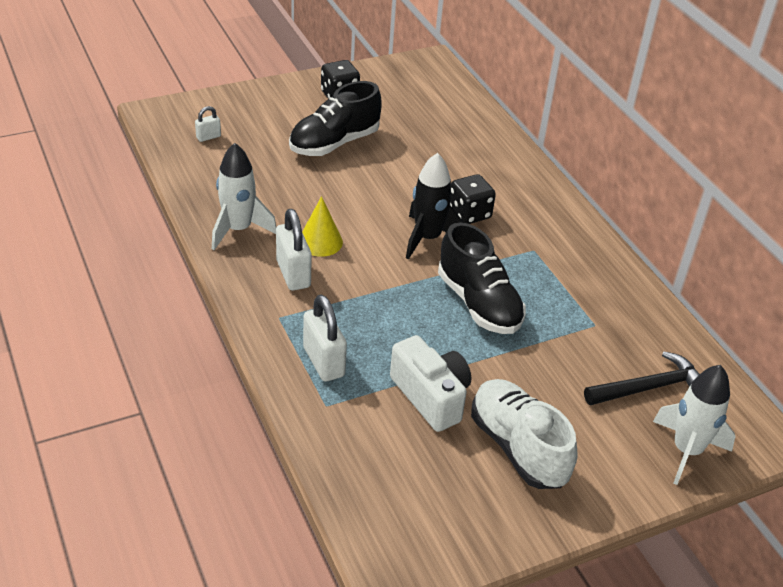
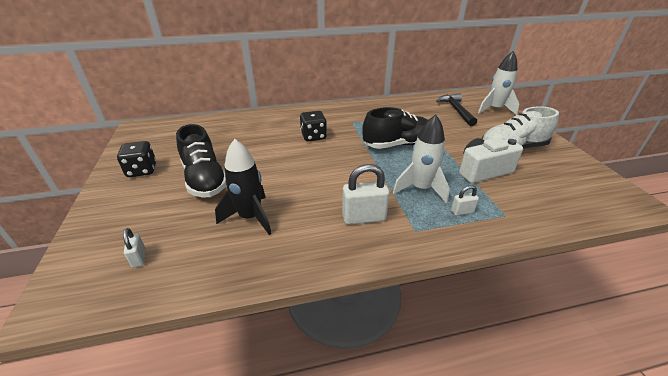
camera: 75 degrees left, 5 degrees down
white rocket [212,143,276,250] -> white rocket moved to [393,114,450,203]
yellow cone [302,196,343,257] -> none
white padlock [303,295,347,382] -> white padlock [451,185,479,216], size x0.53
black rocket [406,153,464,260] -> black rocket moved to [215,139,272,235]

